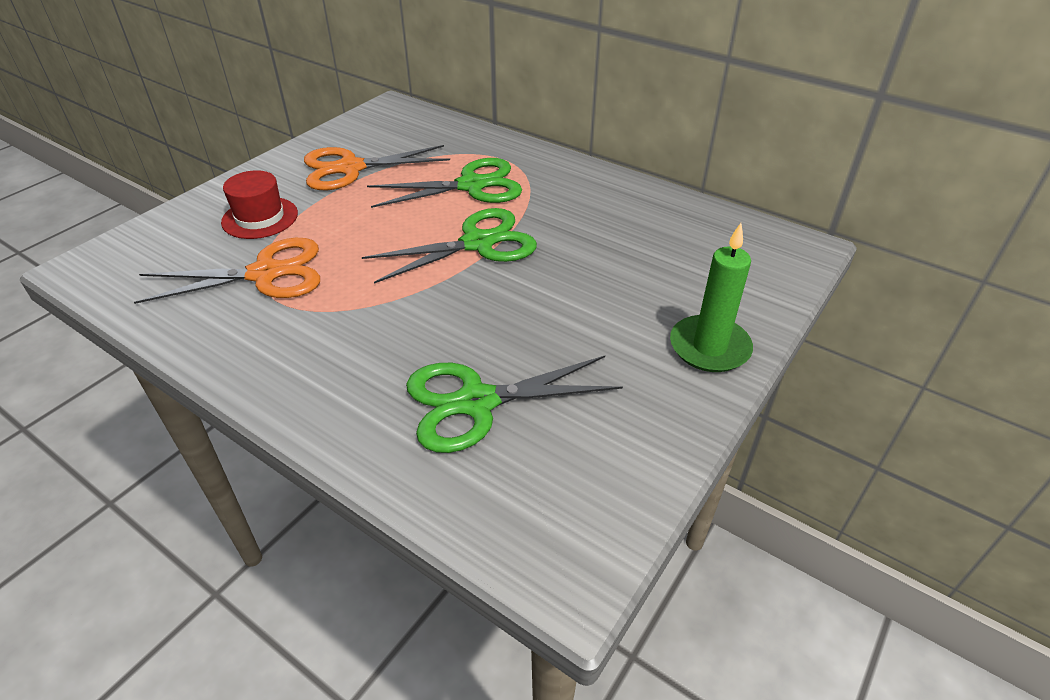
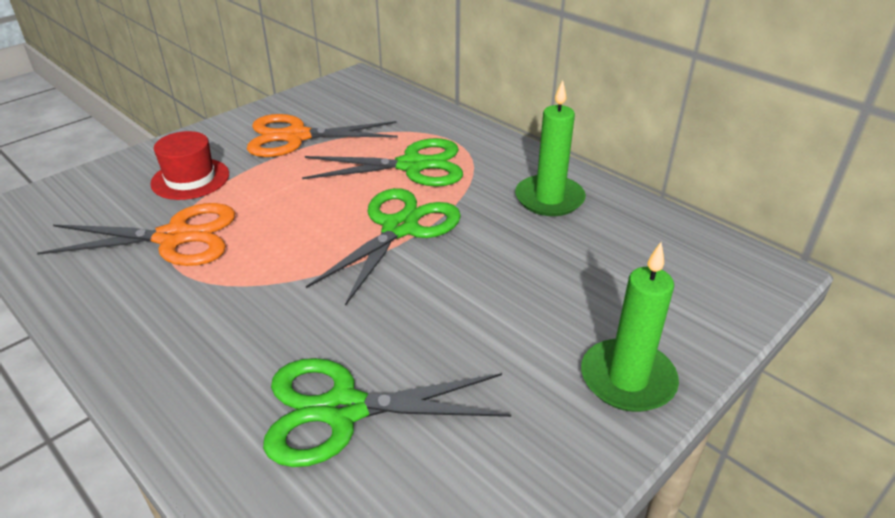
camera: 10 degrees right, 5 degrees down
green scissors [362,208,537,284] -> green scissors turned 45 degrees counterclockwise [306,188,461,306]
none -> green candle [515,80,586,216]

